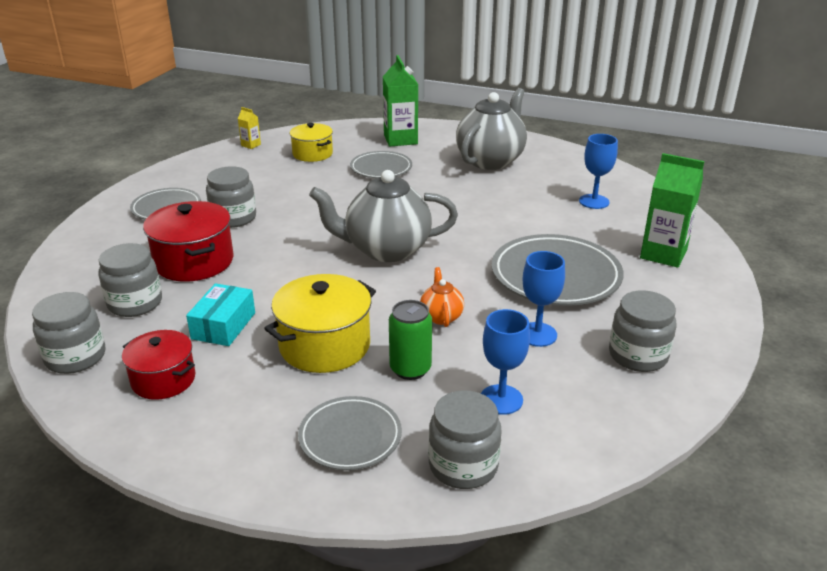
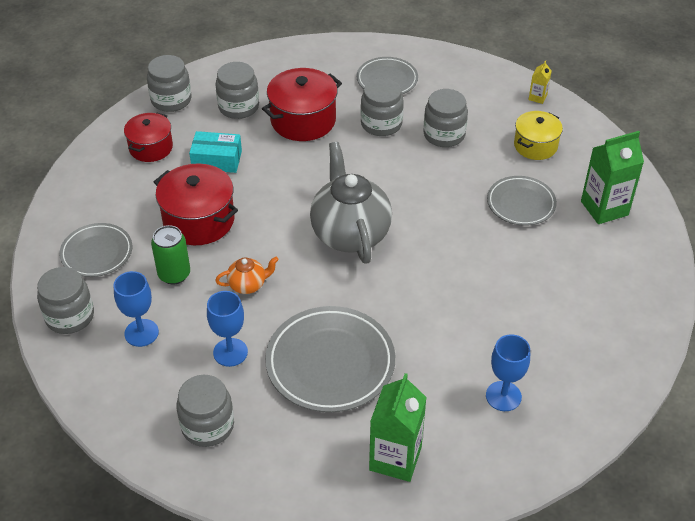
camera: 80 degrees right, 15 degrees up
yellow pot [264,274,376,373] -> red pot [154,163,238,245]
grey teapot [456,88,527,170] -> none
none -> grey jar [423,89,468,147]

